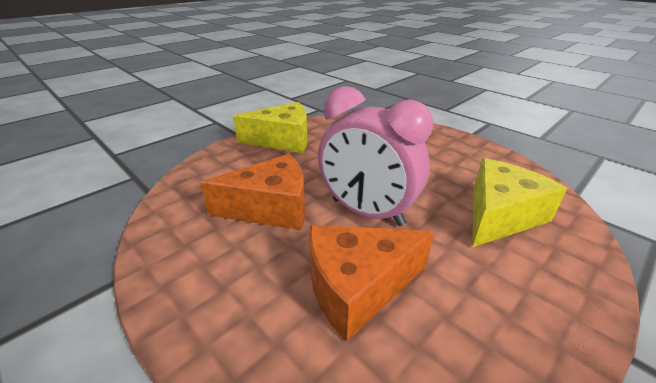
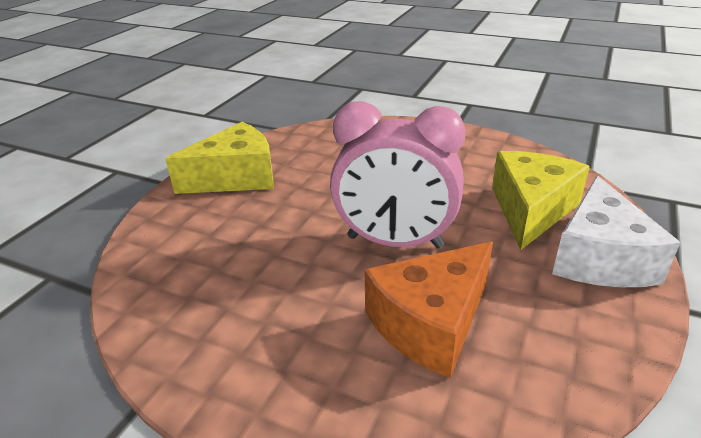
camera: 20 degrees left, 0 degrees up
orange cheese [200,154,305,230] -> none
none -> white cheese [552,176,680,287]

